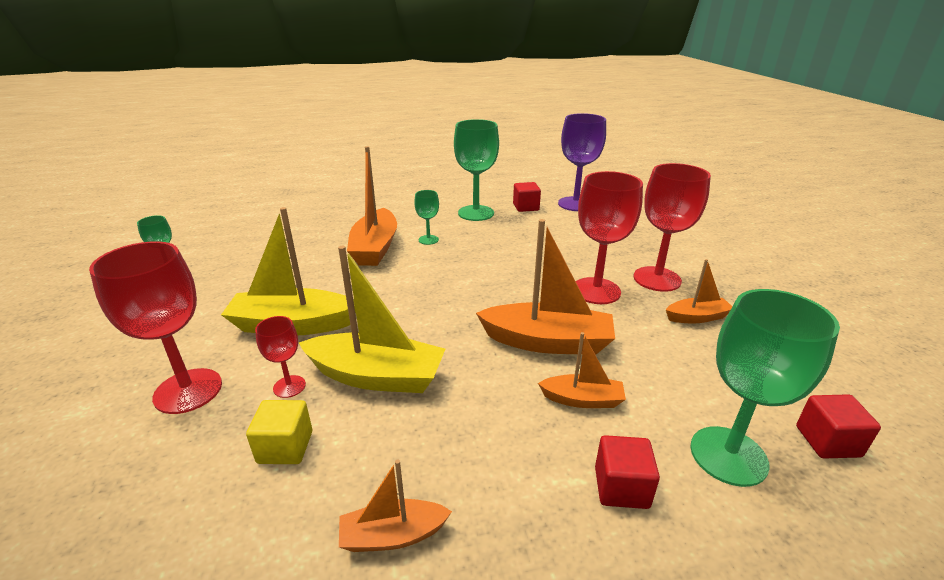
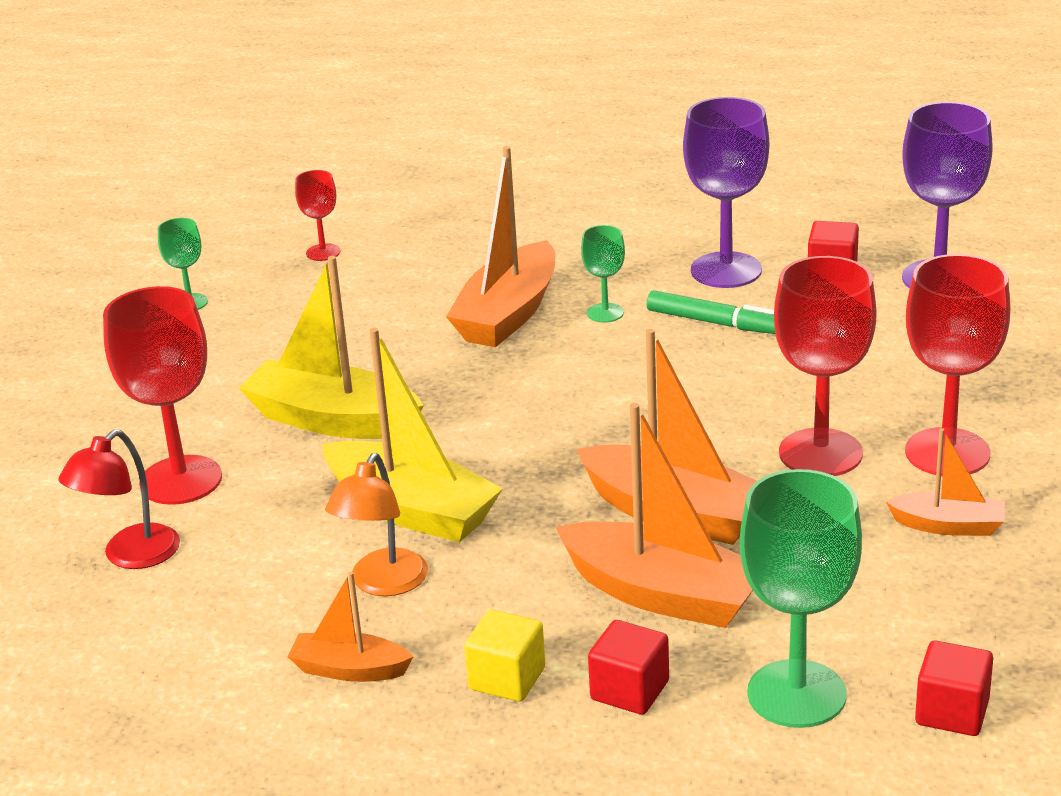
camera: 25 degrees right, 0 degrees up
yellow cube [246,400,312,464] -> yellow cube moved to [464,610,545,702]
red goblet [255,316,306,398] -> red goblet moved to [295,170,340,261]
green goblet [454,119,499,221] -> purple goblet [683,97,769,288]
orange boat [538,332,626,408] -> orange boat [555,403,753,628], size x1.84
none -> red lamp [58,429,180,569]
none -> orange lamp [325,453,428,596]
none -> green marker [647,290,776,334]

